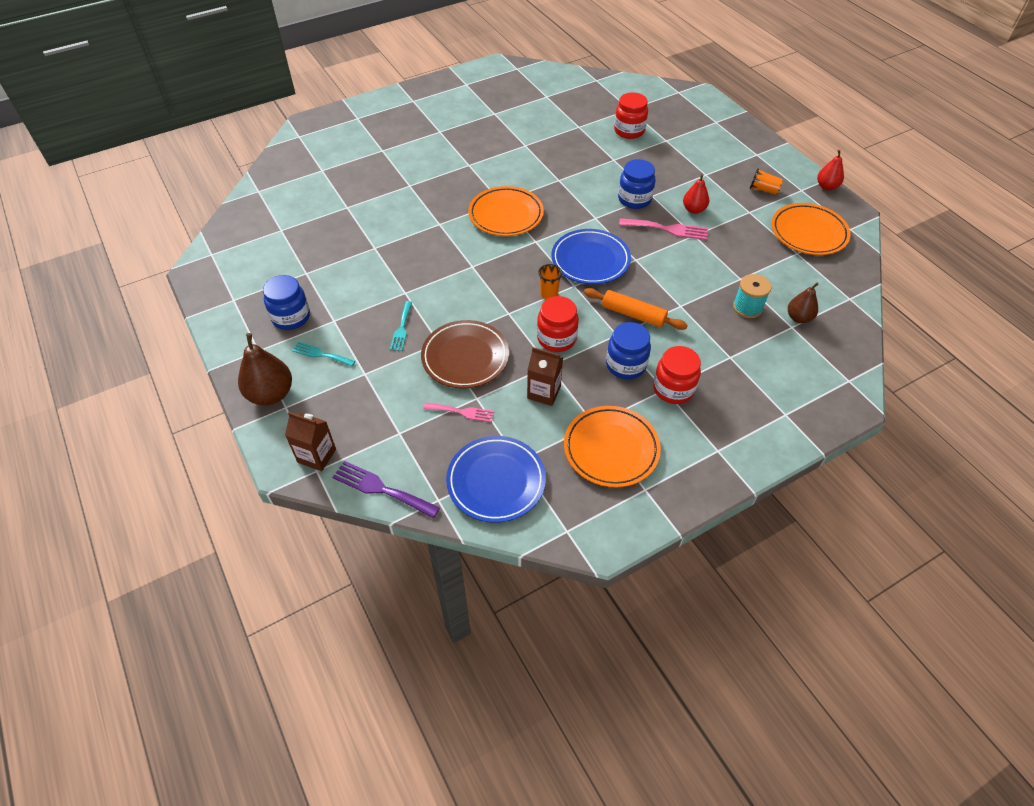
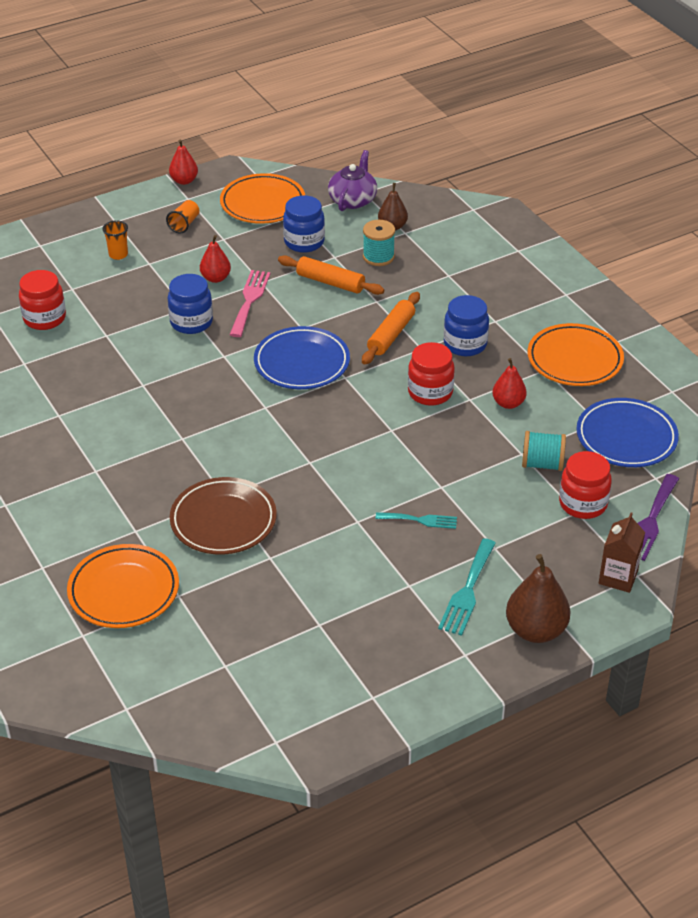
camera: 90 degrees left, 10 degrees down
blue jar [263,275,310,330] -> blue jar moved to [283,195,325,253]
turquoise fork [292,342,355,366] -> turquoise fork [438,538,496,636], size x1.52
brown plate [421,320,509,388] -> brown plate moved to [170,477,277,554]
pink fork [423,403,494,422] -> turquoise spool [522,431,566,471]
orange plate [469,186,544,236] -> orange plate moved to [67,544,179,628]
brown carton [527,347,563,406] -> red pear [492,358,527,409]
orange cup [538,264,562,299] -> orange cup moved to [102,220,128,260]
red jar [653,346,701,404] -> red jar moved to [559,451,612,519]
none -> orange rolling pin [278,255,384,295]
none -> purple teapot [328,150,377,211]

